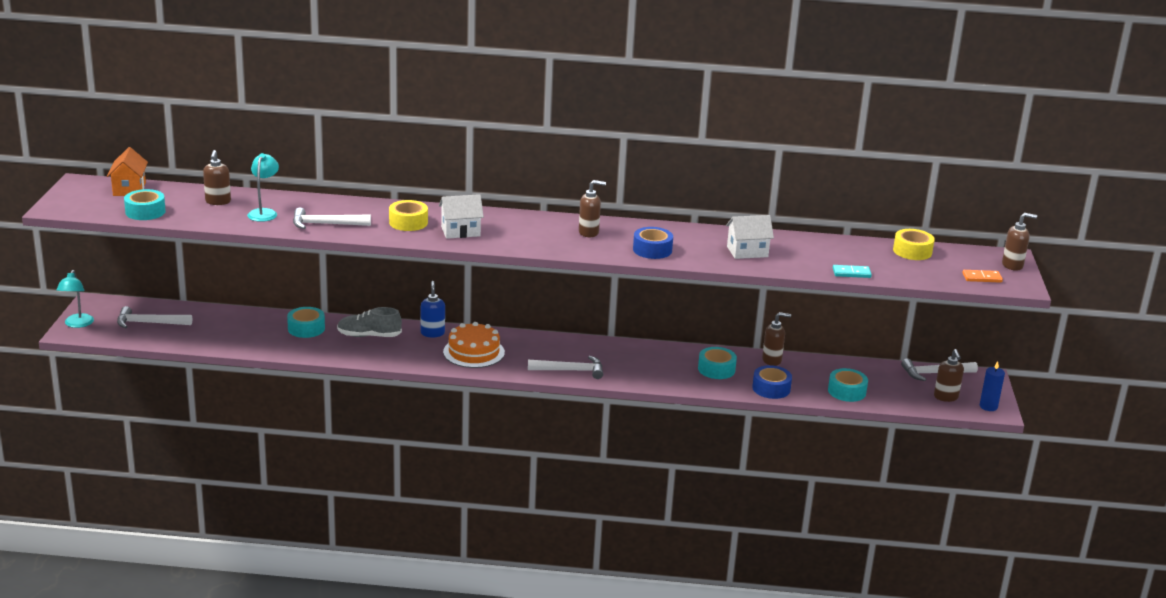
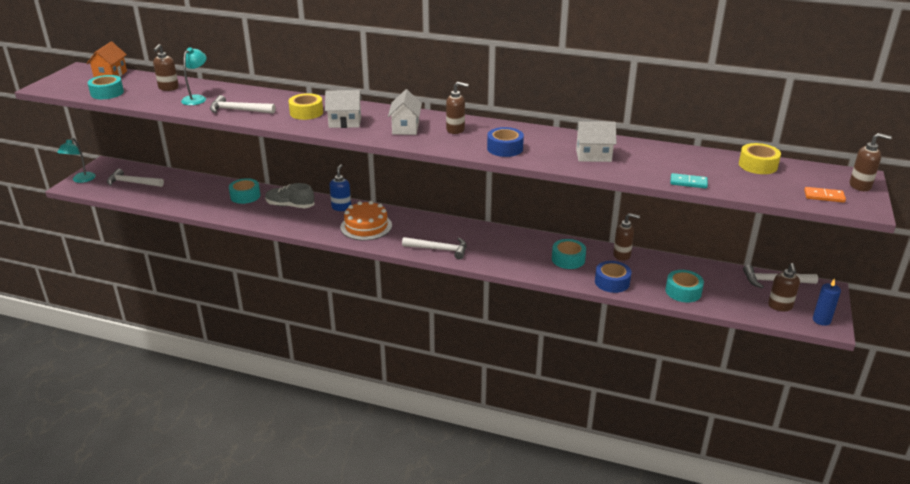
camera: 15 degrees right, 5 degrees up
none -> white house [388,89,422,135]

